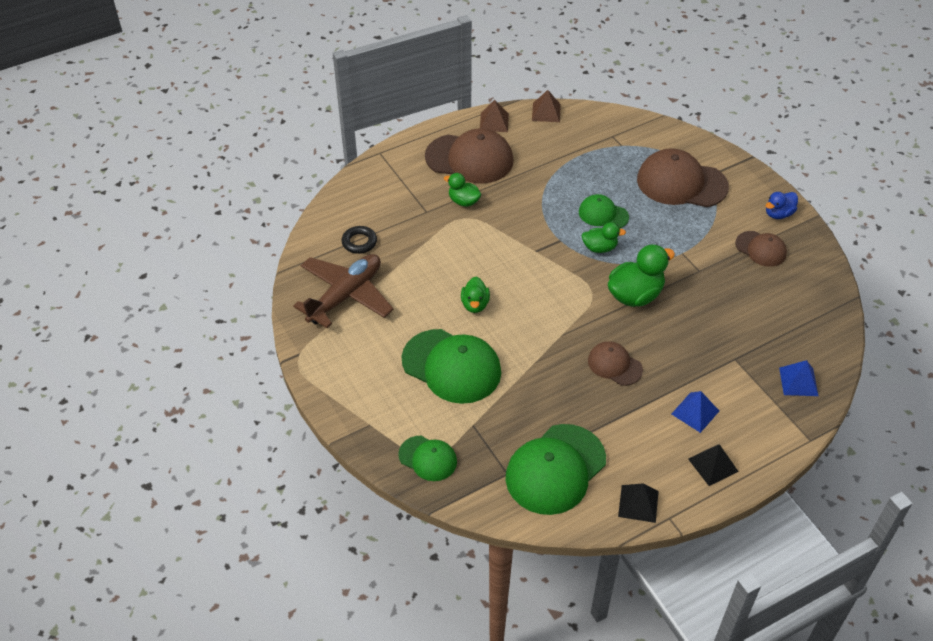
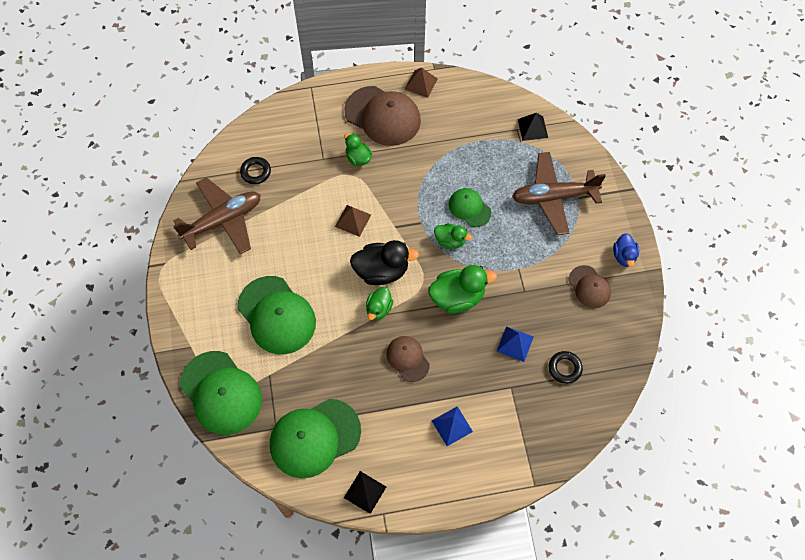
camera: 20 degrees right, 15 degrees up
green cap [398,436,457,481] -> green cap [180,351,262,435], size x1.82
green duck [461,277,490,313] -> green duck moved to [366,287,393,320]
brown pyramid [532,90,561,122] -> brown pyramid moved to [335,205,371,237]
brown cap [637,148,729,207] -> brown plane [512,152,606,235]
black pyramid [688,444,739,486] -> black pyramid moved to [518,113,548,141]
blue duck [766,192,798,219] -> blue duck turned 75 degrees counterclockwise [613,233,639,267]
blue pyramid [779,360,818,396] -> blue pyramid moved to [496,326,533,362]
none -> black duck [350,240,419,285]
none -> black ring [549,351,583,384]

